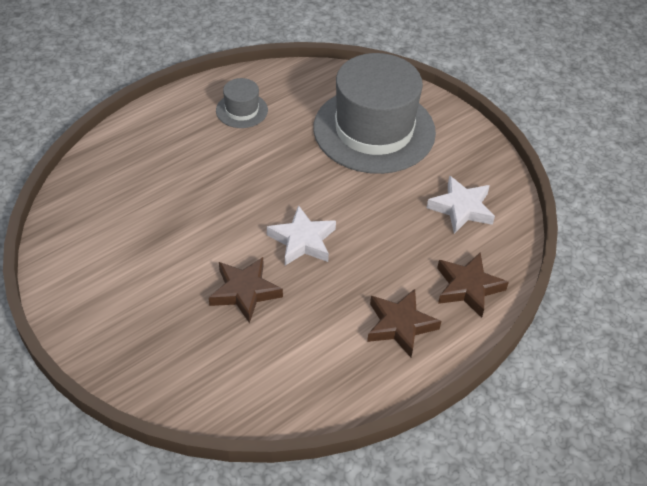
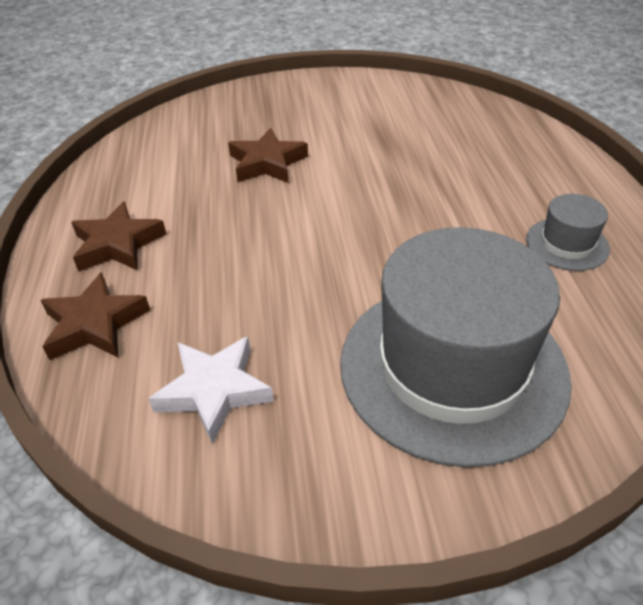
camera: 125 degrees right, 5 degrees down
white star [267,205,336,265] -> none

